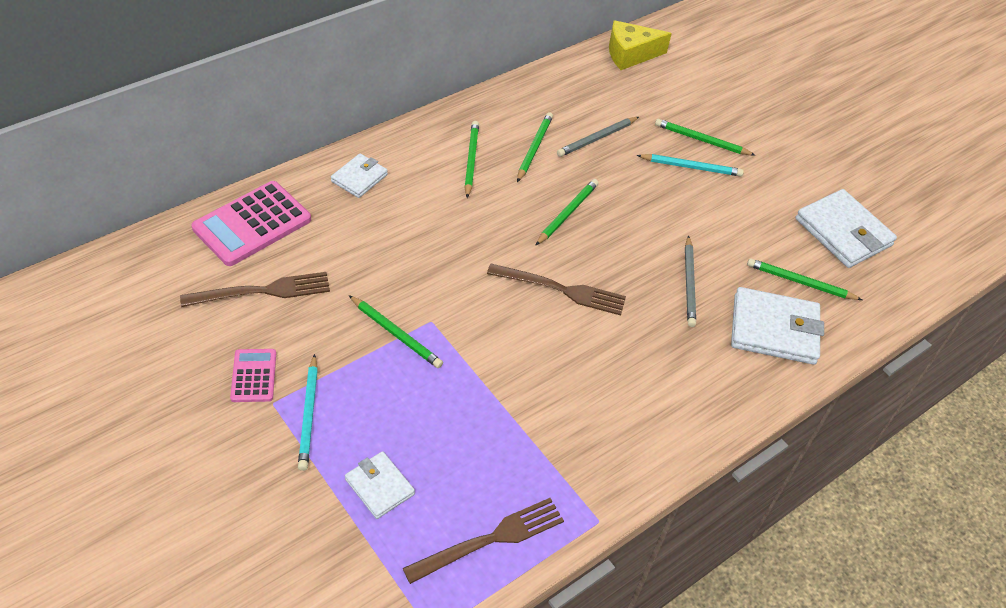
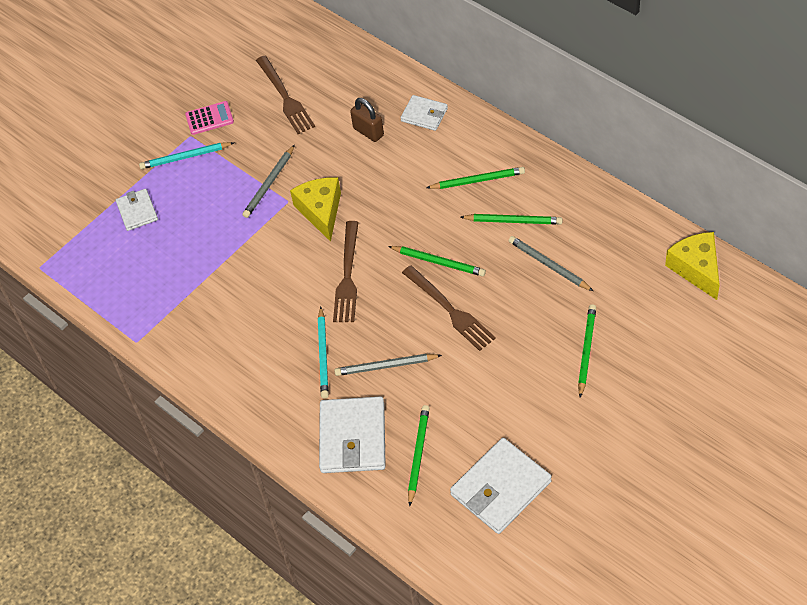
camera: 90 degrees right, 5 degrees up
pink calculator [191,181,311,266] -> none
white wallet [345,451,415,519] -> white wallet turned 60 degrees counterclockwise [116,189,158,231]
green pencil [349,295,443,368] -> grey pencil [242,145,295,218]
brown fork [403,498,564,584] -> brown fork moved to [402,265,496,351]
turquoise pencil [636,154,744,177] -> turquoise pencil moved to [318,307,329,399]
none -> yellow cheese [290,177,341,242]
none -> brown padlock [350,98,384,142]

